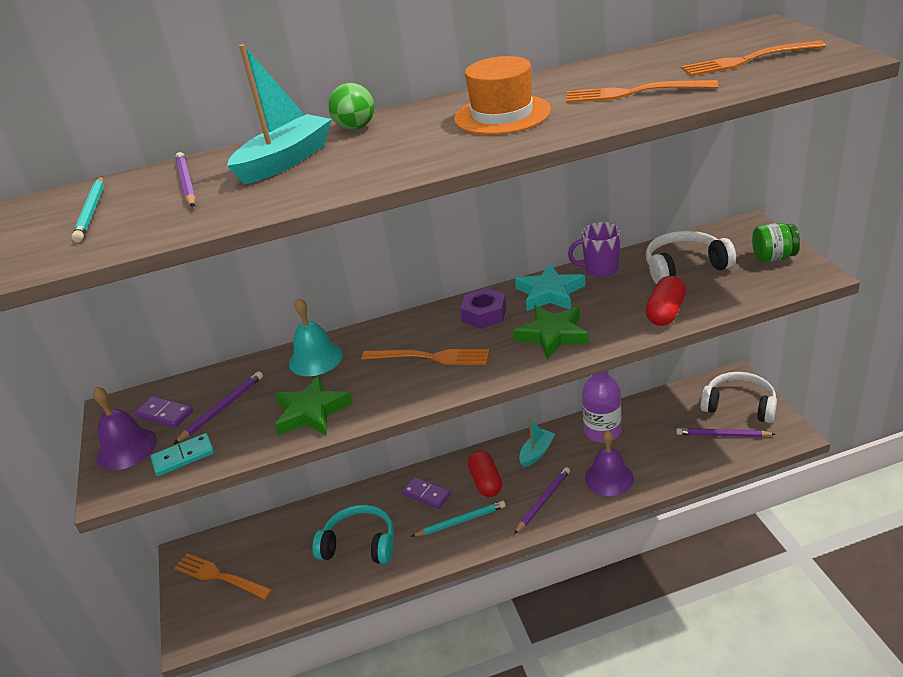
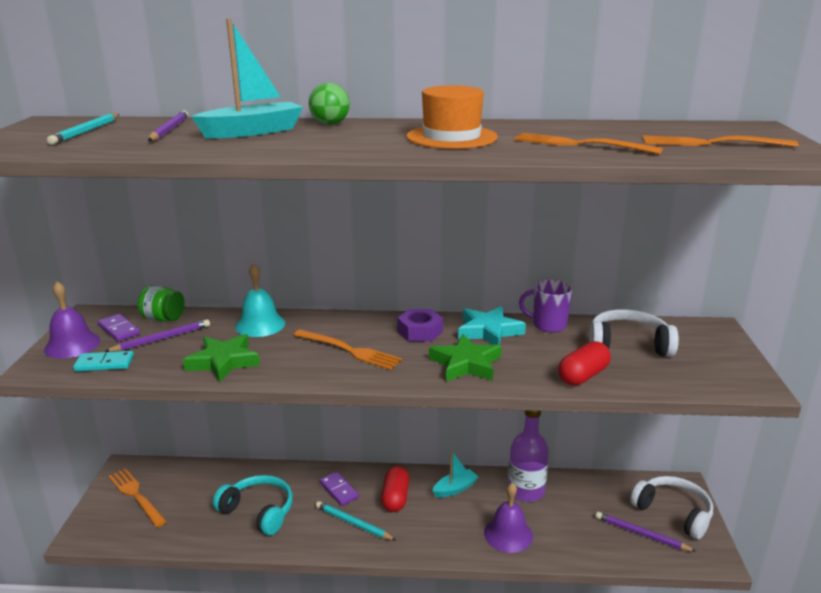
camera: 15 degrees right, 10 degrees down
turquoise pencil [411,501,506,537] -> turquoise pencil turned 150 degrees counterclockwise [316,501,397,541]
purple pencil [514,467,570,534] -> none
green jar [752,223,800,262] -> green jar moved to [138,286,185,322]

